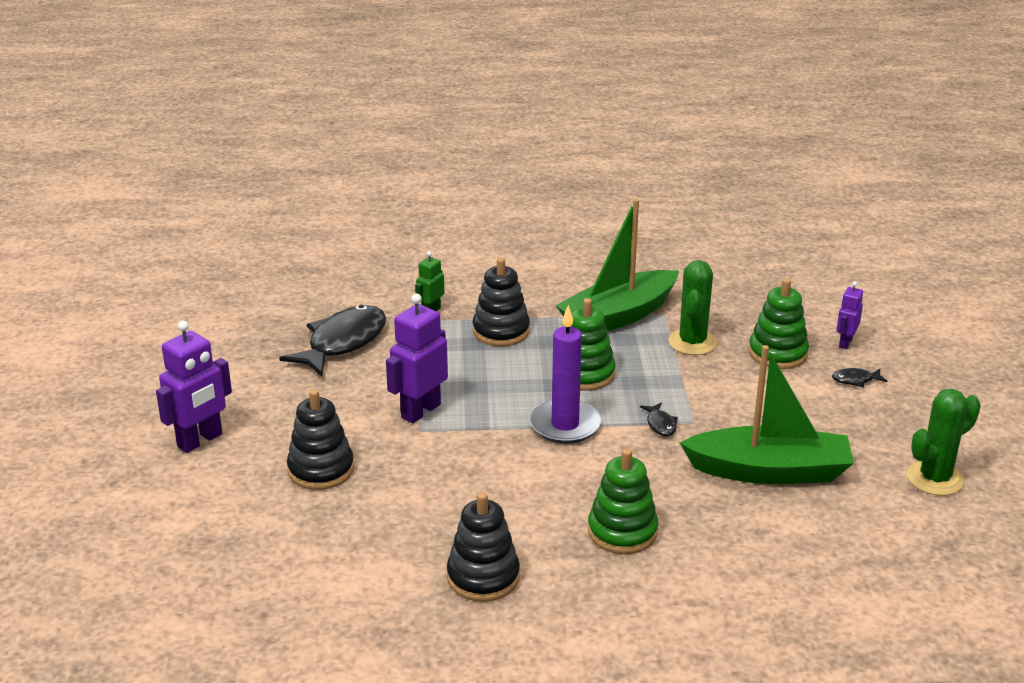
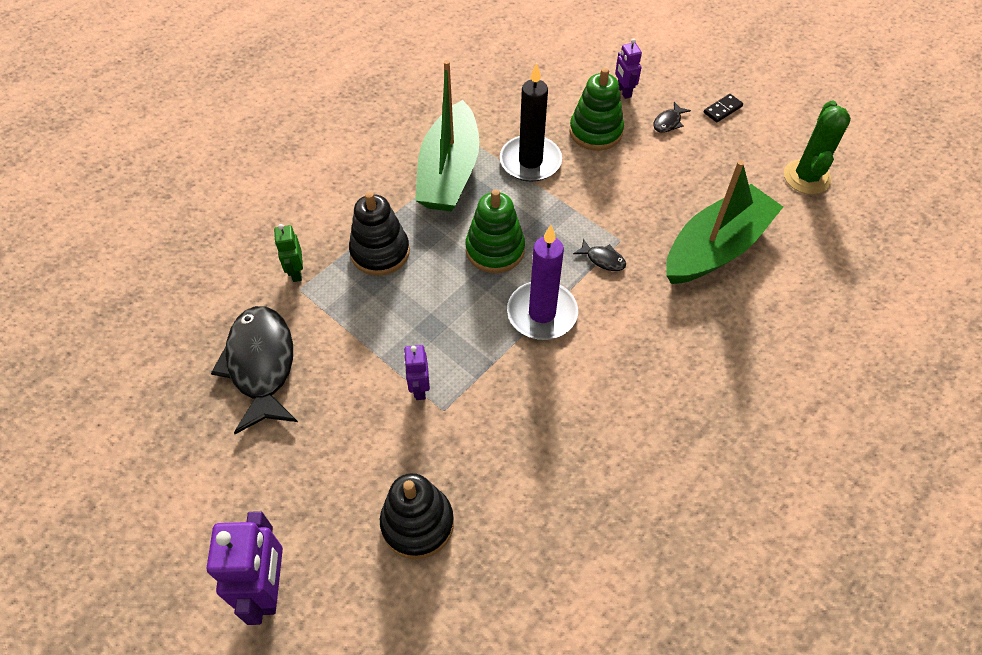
camera: 45 degrees left, 25 degrees up
purple robot [386,294,448,423] -> purple robot [404,345,430,400], size x0.56
black stacking toy [447,492,520,602] -> none
green stacking toy [588,448,658,554] -> none
green cactus [668,260,717,355] -> black candle [500,62,562,182]
none -> black domino [704,94,743,122]

